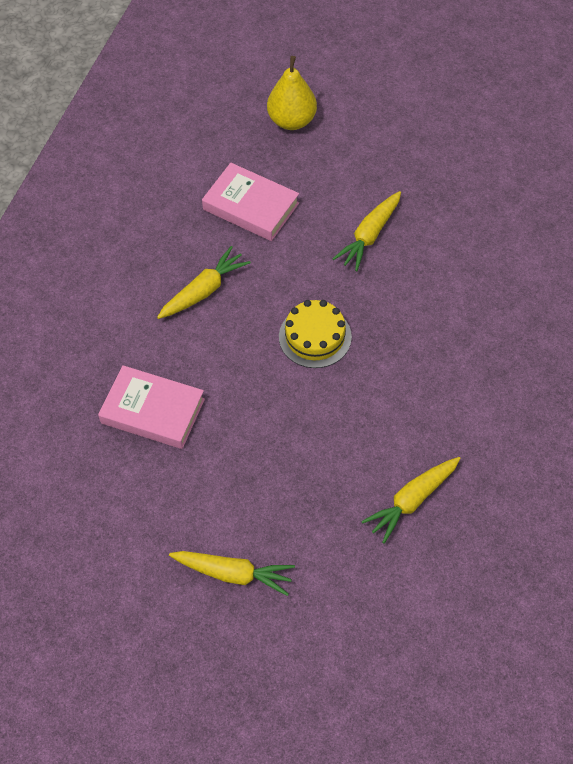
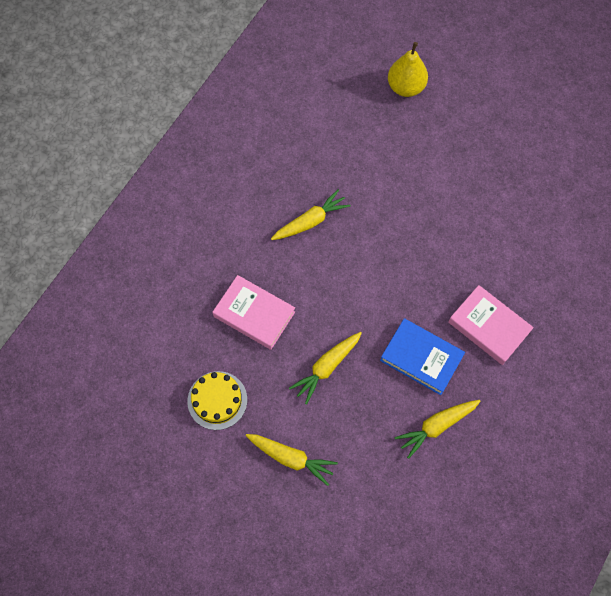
camera: 10 degrees right, 10 degrees up
pink book [202,163,299,241] -> pink book moved to [448,285,534,365]
yellow cake [279,300,352,368] -> yellow cake moved to [187,371,247,430]
yellow carrot [333,191,401,271] -> yellow carrot moved to [289,332,362,404]
none -> blue book [380,318,465,395]

